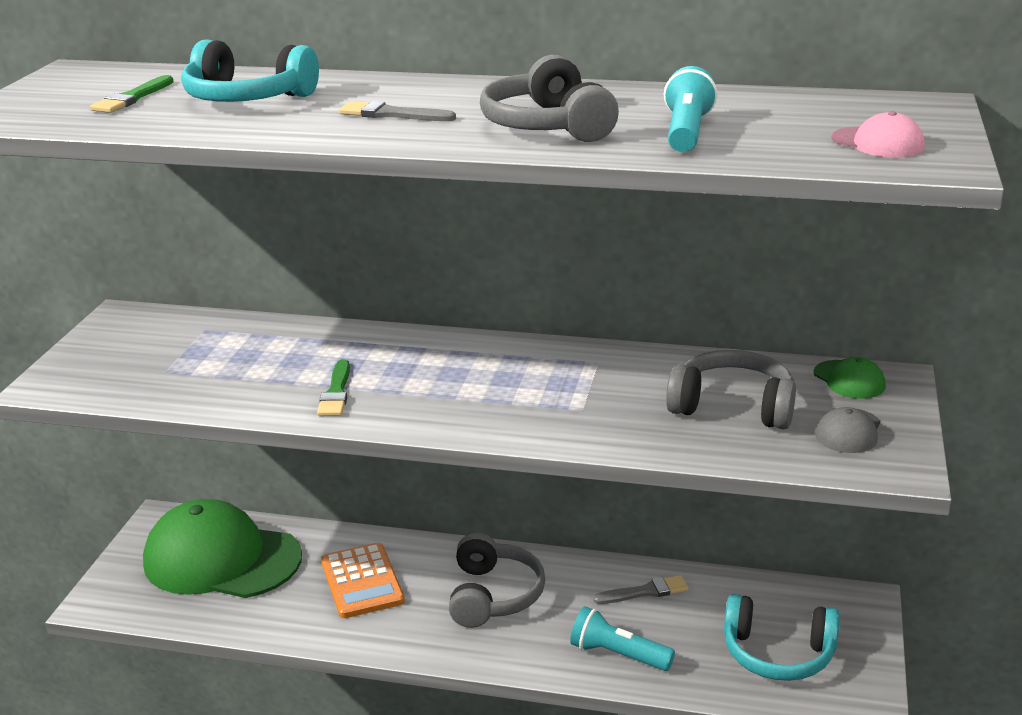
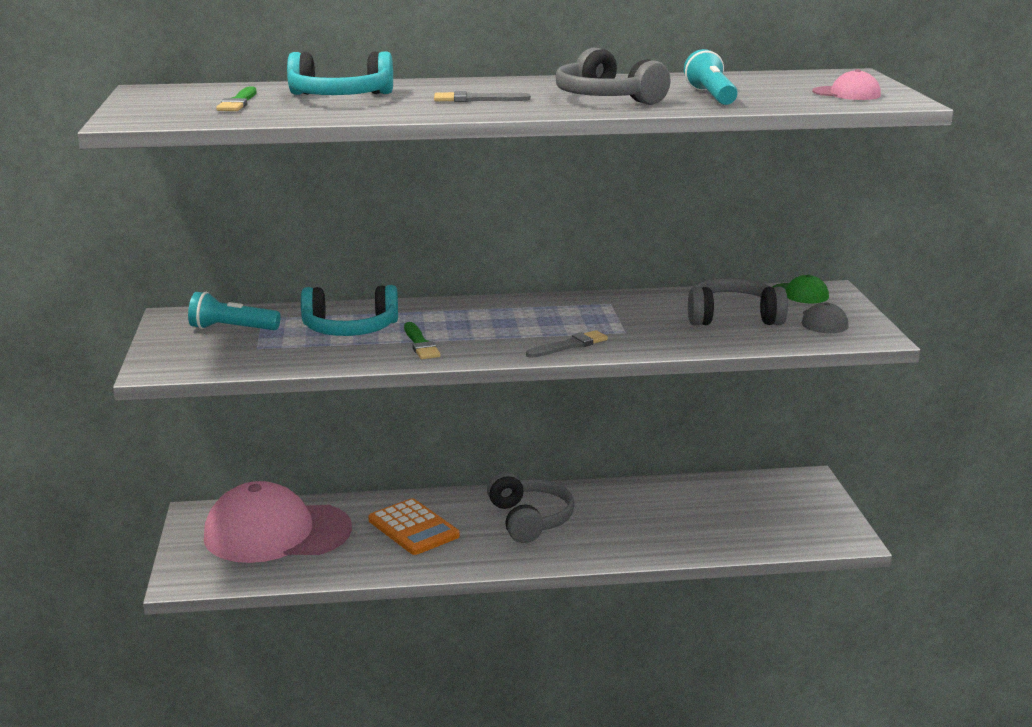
camera: 20 degrees left, 5 degrees down
green cap [143,499,302,598] -> pink cap [204,481,352,563]
turquoise flashlight [570,606,675,671] -> turquoise flashlight moved to [188,292,281,330]
grey brush [593,575,688,604] -> grey brush moved to [526,330,608,358]
turquoise headphones [724,594,840,681] -> turquoise headphones moved to [301,285,398,336]

